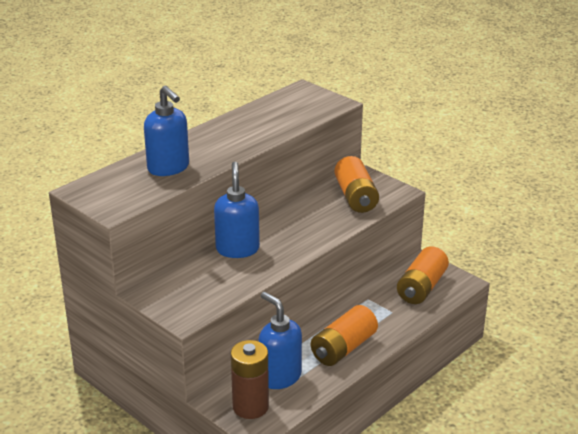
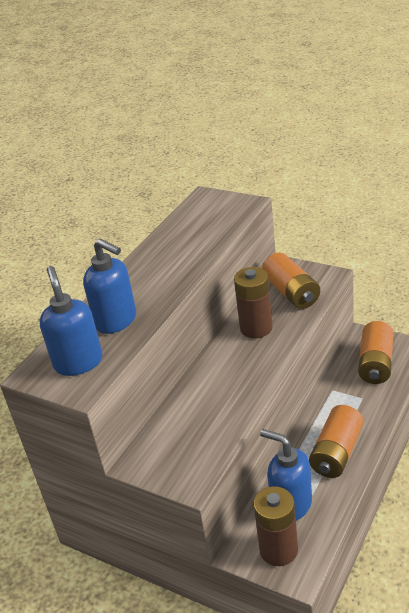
camera: 10 degrees left, 5 degrees up
blue soap dispenser [214,162,260,258] -> blue soap dispenser moved to [40,266,102,376]
none -> brown battery [234,267,273,338]

